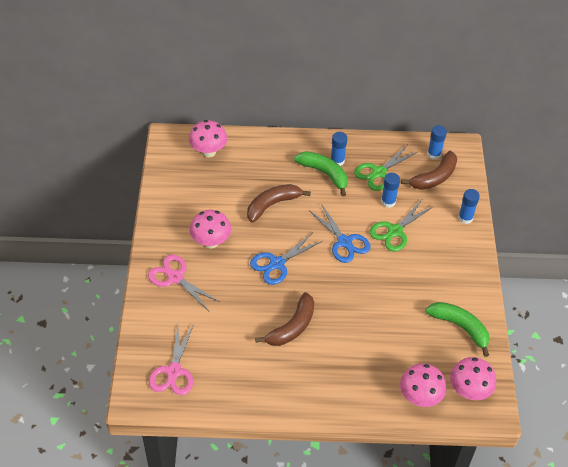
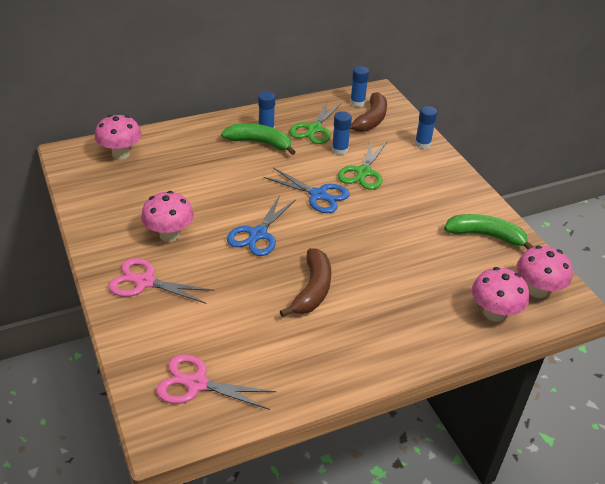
camera: 25 degrees left, 10 degrees down
pink scissors [149,324,194,395] -> pink scissors turned 120 degrees clockwise [156,354,276,410]
brown banana [247,184,311,222] -> none

